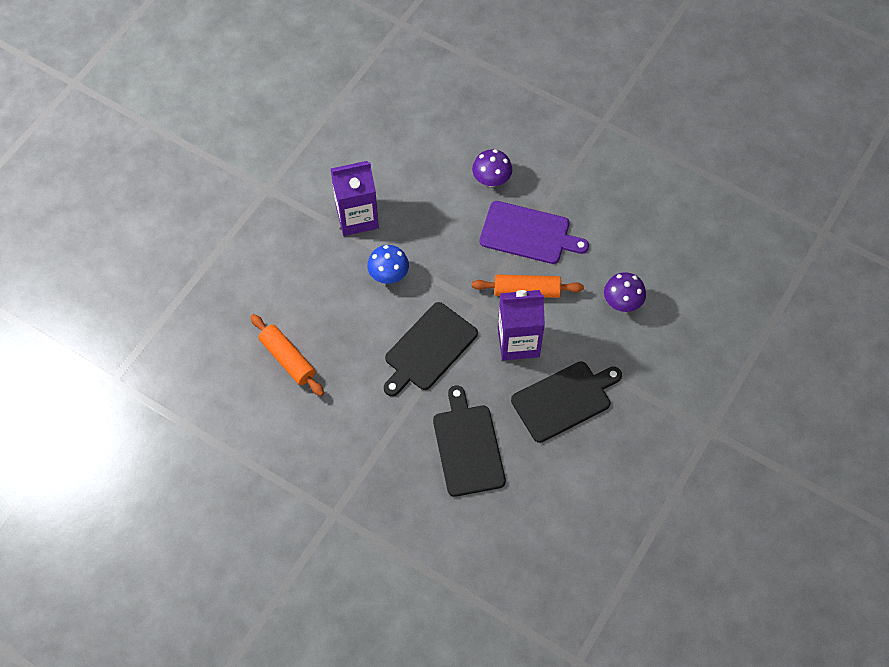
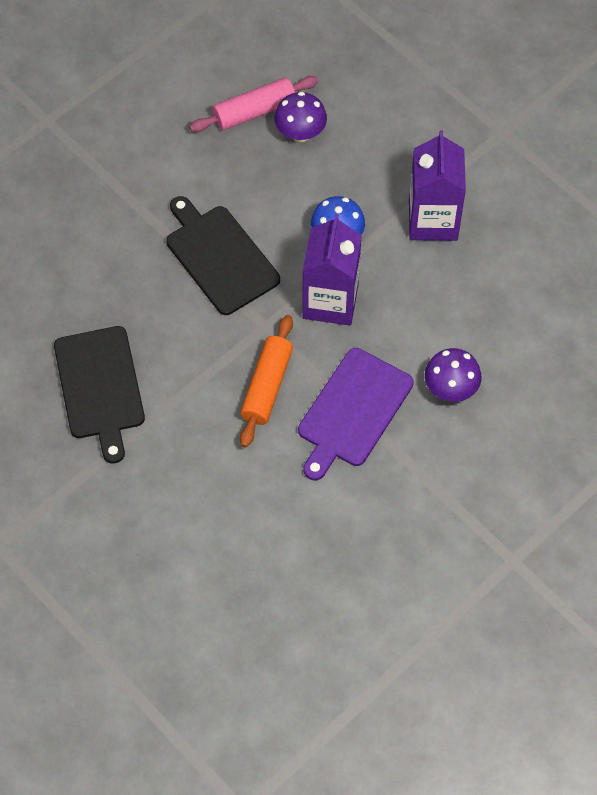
camera: 105 degrees right, 0 degrees up
orange rolling pin [251,314,324,396] -> pink rolling pin [189,76,318,132]
black cutting board [433,386,506,497] -> none
purple carton [498,290,545,361] -> purple carton moved to [303,214,362,326]
purple mushroom [604,272,646,312] -> purple mushroom moved to [274,92,327,142]

